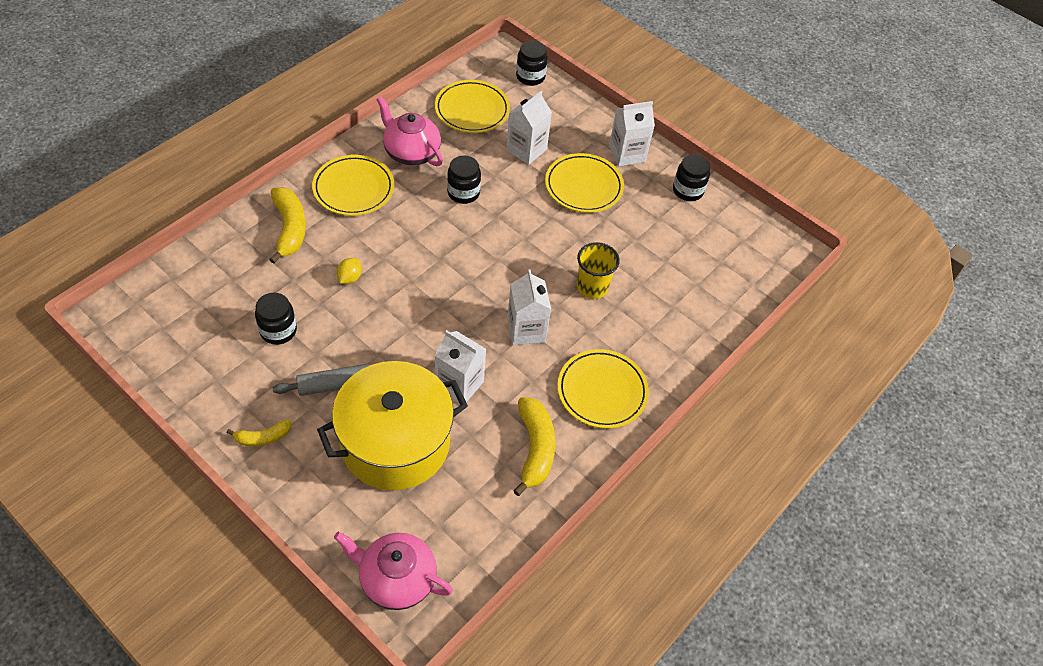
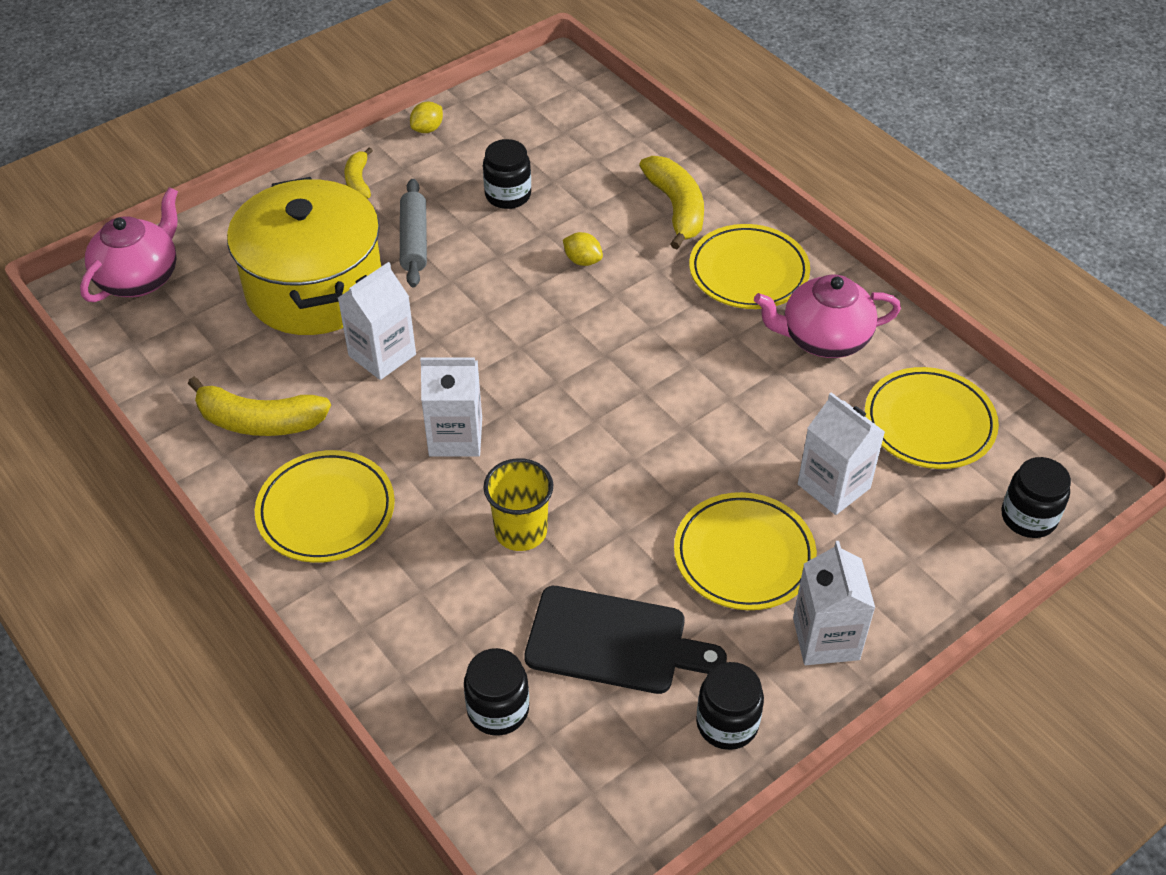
camera: 105 degrees right, 5 degrees down
yellow banana [269,187,306,264] -> yellow banana turned 105 degrees counterclockwise [639,156,704,249]
pink teapot [376,96,443,166] -> pink teapot turned 150 degrees counterclockwise [754,274,901,358]
black jar [447,156,481,204] -> black jar moved to [464,648,529,736]
none -> yellow lemon [410,102,443,133]
none -> black cutting board [524,586,727,694]

